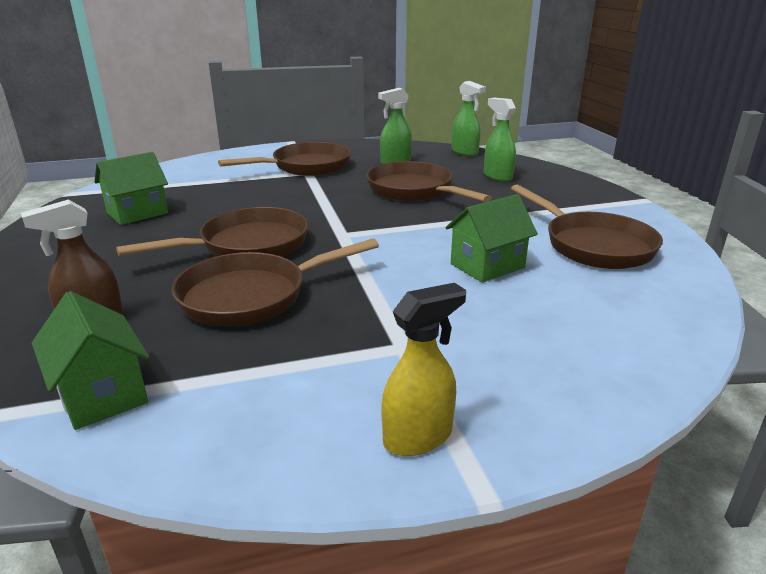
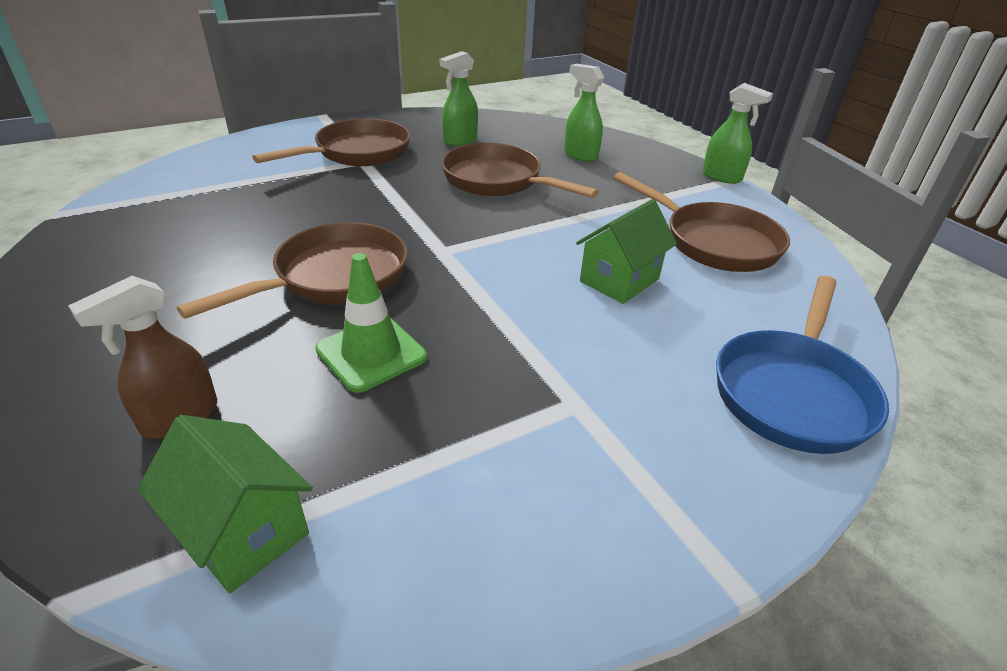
camera: 15 degrees left, 10 degrees up
green house [94,152,168,225] -> none
brown pan [171,239,379,327] -> green traffic cone [315,253,427,393]
yellow spray bottle [381,283,466,456] -> none
green spray bottle [452,81,486,156] -> green spray bottle moved to [702,83,773,184]
none -> blue pan [716,276,889,454]

